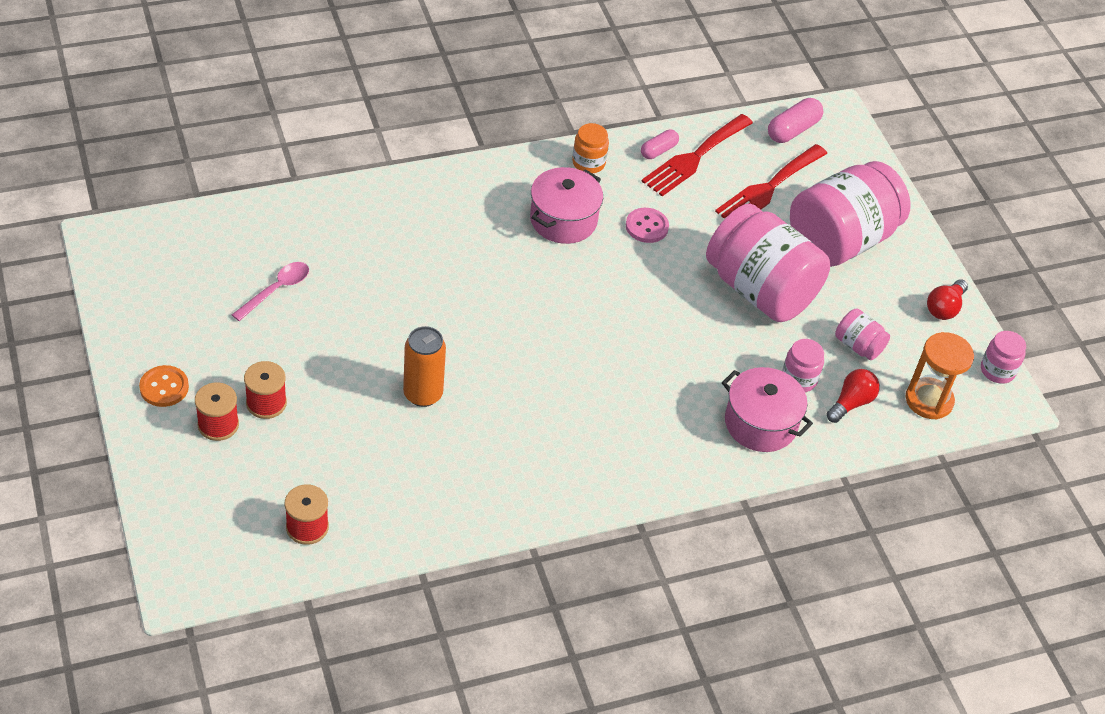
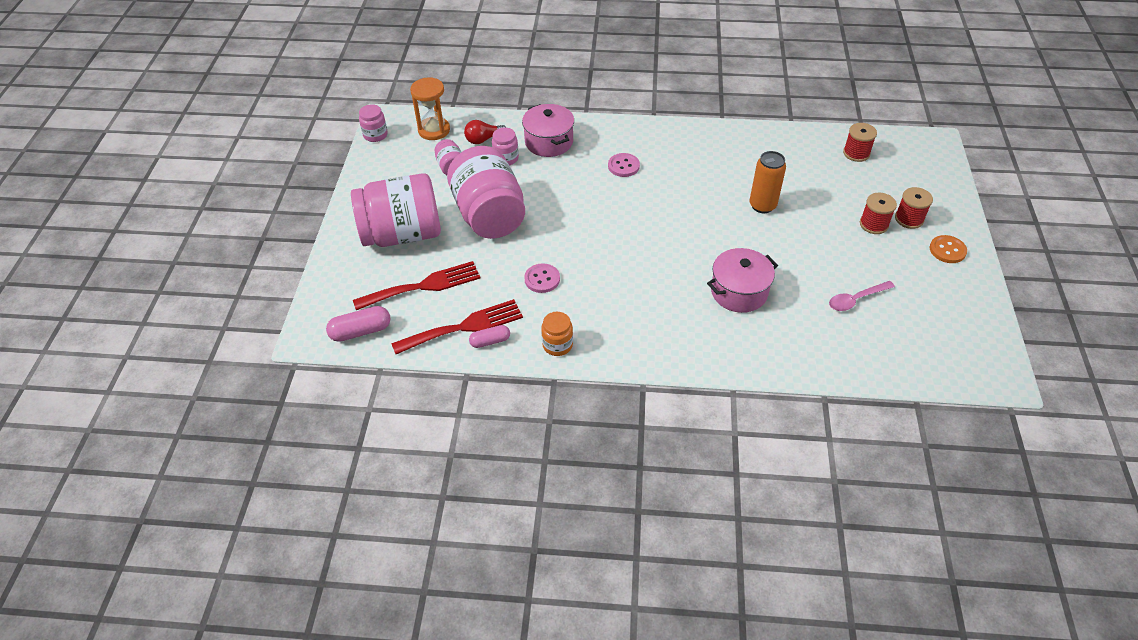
camera: 150 degrees left, 0 degrees up
pink pot [530,167,603,244] -> pink pot moved to [707,248,778,313]
red light bulb [927,279,968,320] -> none
none -> pink button [608,153,640,177]

